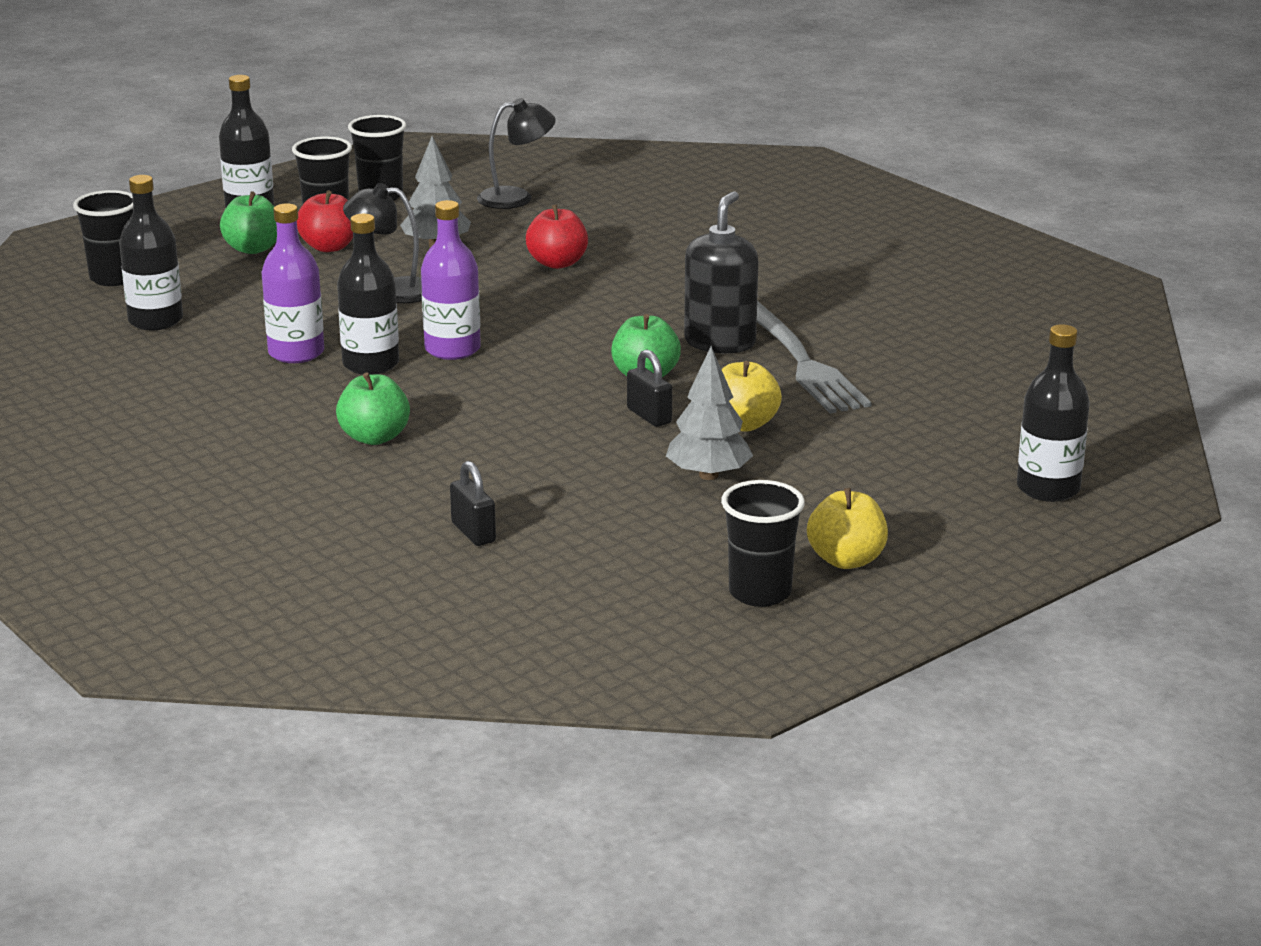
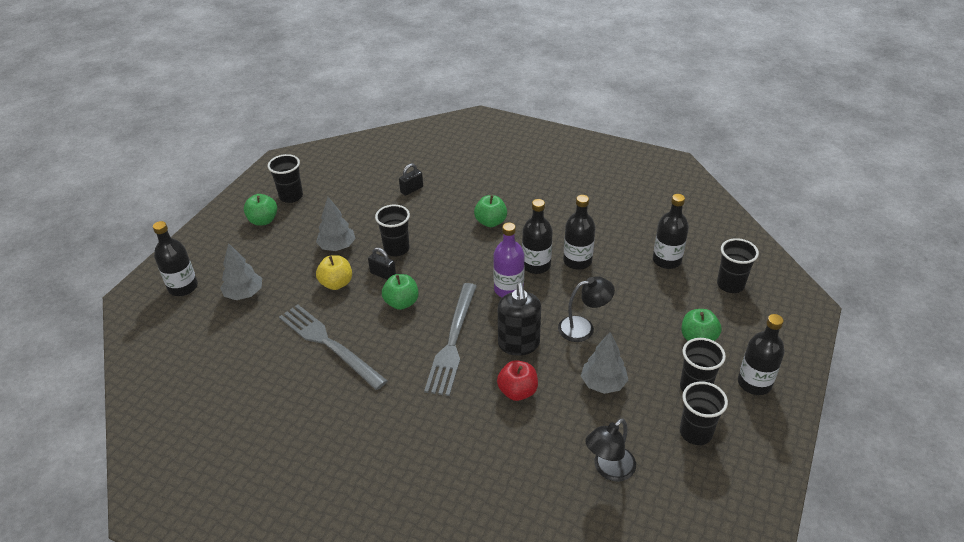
camera: 155 degrees right, 15 degrees up
purple bottle [262,203,324,363] -> black bottle [563,195,595,270]
red apple [297,190,353,252] -> none
black padlock [450,461,496,546] -> black padlock turned 75 degrees counterclockwise [399,163,423,196]
black soap dispenser [684,191,758,354] -> black soap dispenser moved to [498,283,541,356]
yellow apple [807,488,888,569] -> green apple [244,194,277,226]
none -> grey tree [220,243,262,300]
none -> black cup [375,205,410,256]
none -> grey fork [424,283,477,396]

